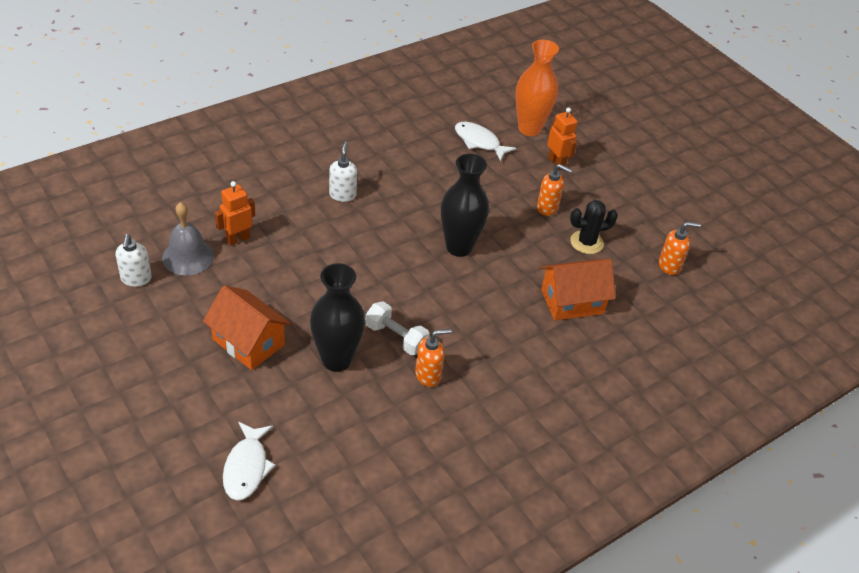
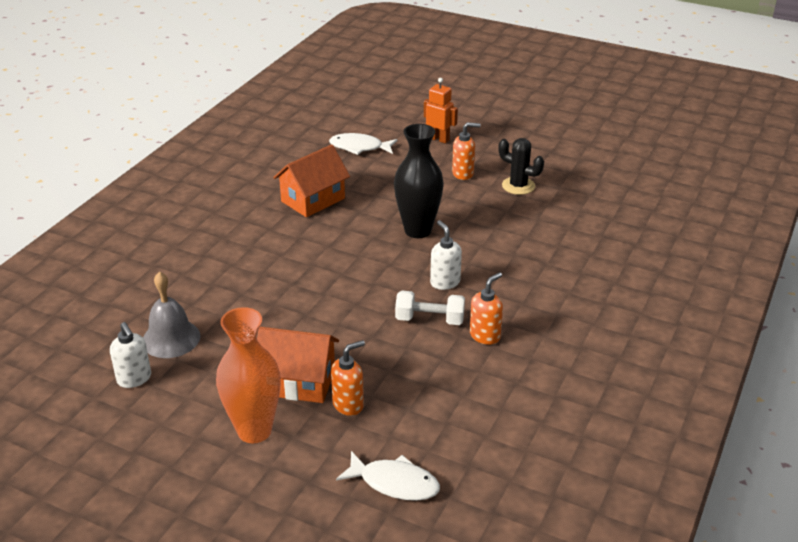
camera: 25 degrees left, 10 degrees down
orange robot [215,181,255,246] -> none
white fish [223,422,275,500] -> white fish turned 45 degrees counterclockwise [336,451,440,501]
black vase [310,263,365,372] -> none
white soap dispenser [329,142,357,202] -> white soap dispenser moved to [430,220,462,290]
orange vase [516,40,559,136] -> orange vase moved to [216,307,281,443]
orange house [541,259,615,320] -> orange house moved to [273,144,350,217]
black cactus [570,200,618,254] -> black cactus turned 75 degrees clockwise [499,138,544,195]
orange soap dispenser [659,222,701,275] -> orange soap dispenser moved to [331,340,365,416]

